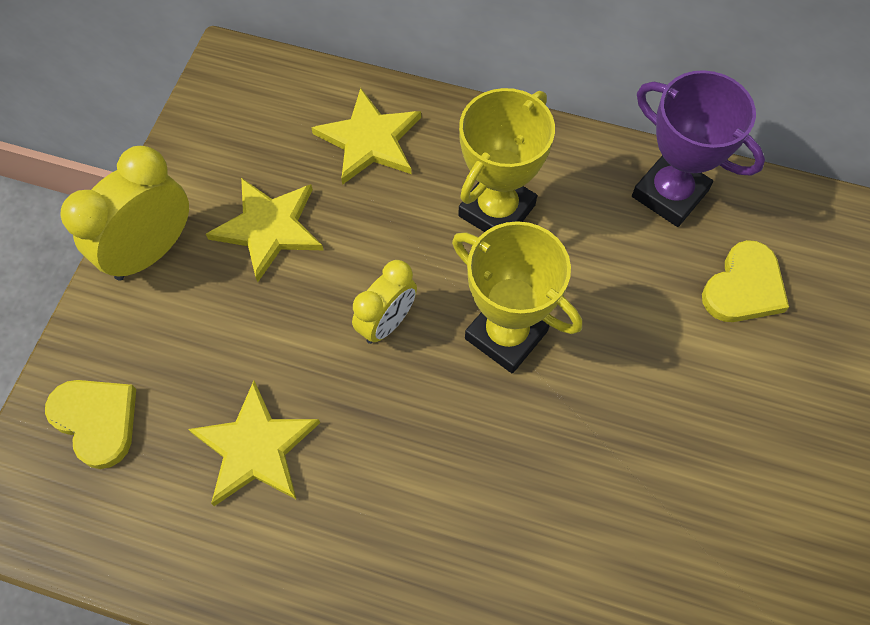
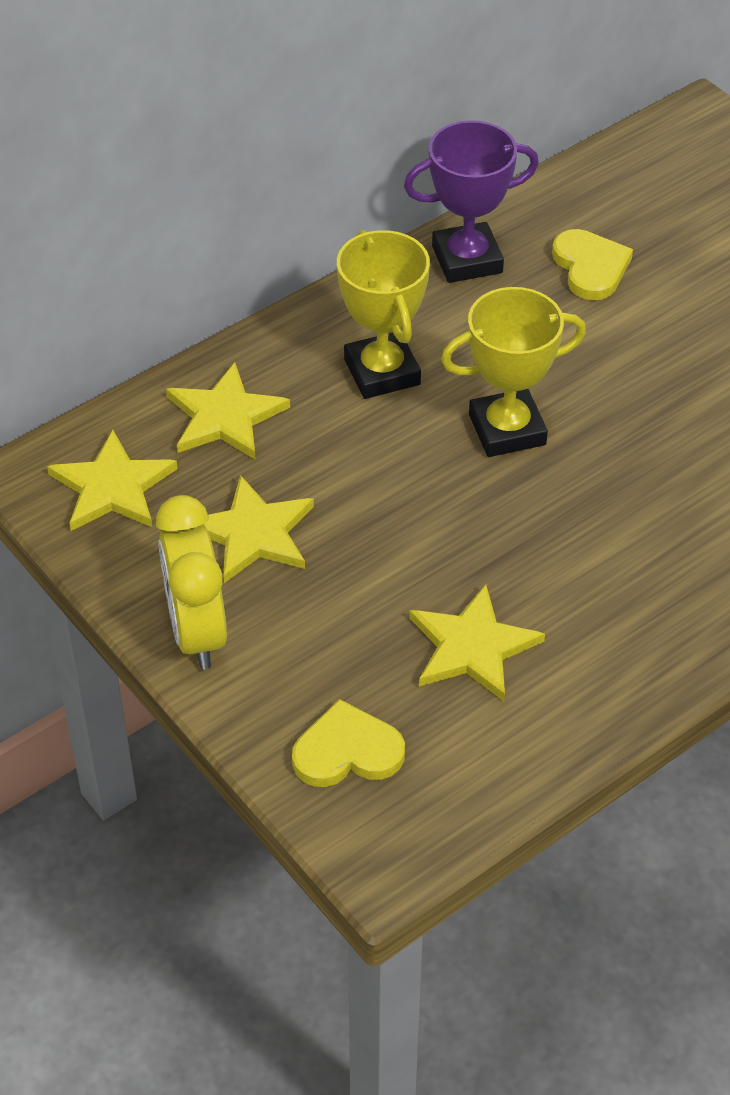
camera: 55 degrees left, 15 degrees down
yellow clock [352,260,417,344] -> none
none -> yellow star [47,430,178,531]

